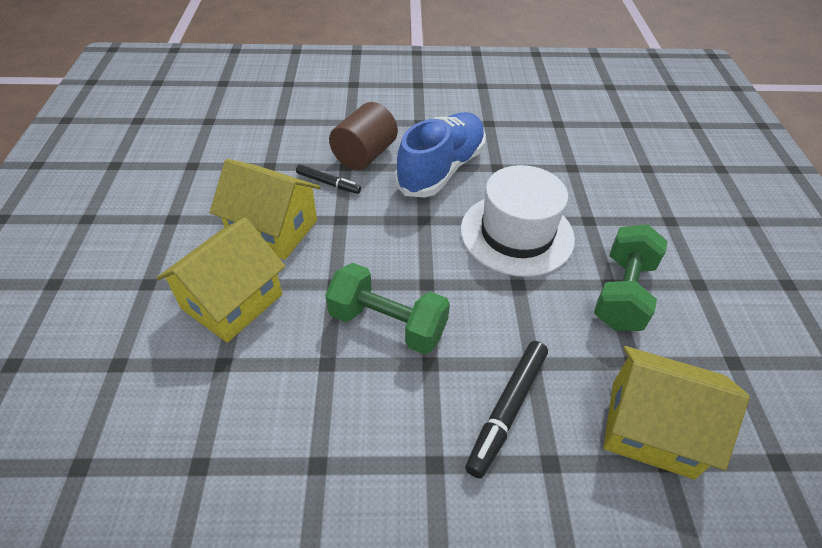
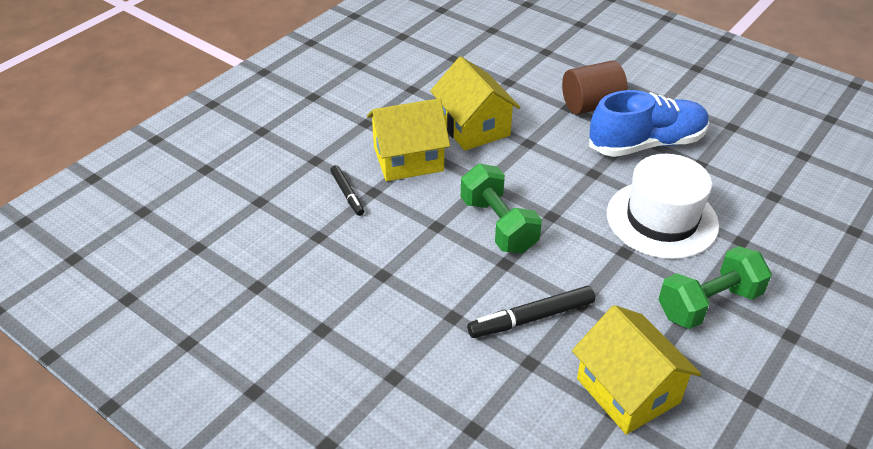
camera: 40 degrees right, 5 degrees down
black marker [296,164,361,194] -> black marker moved to [330,165,364,216]

